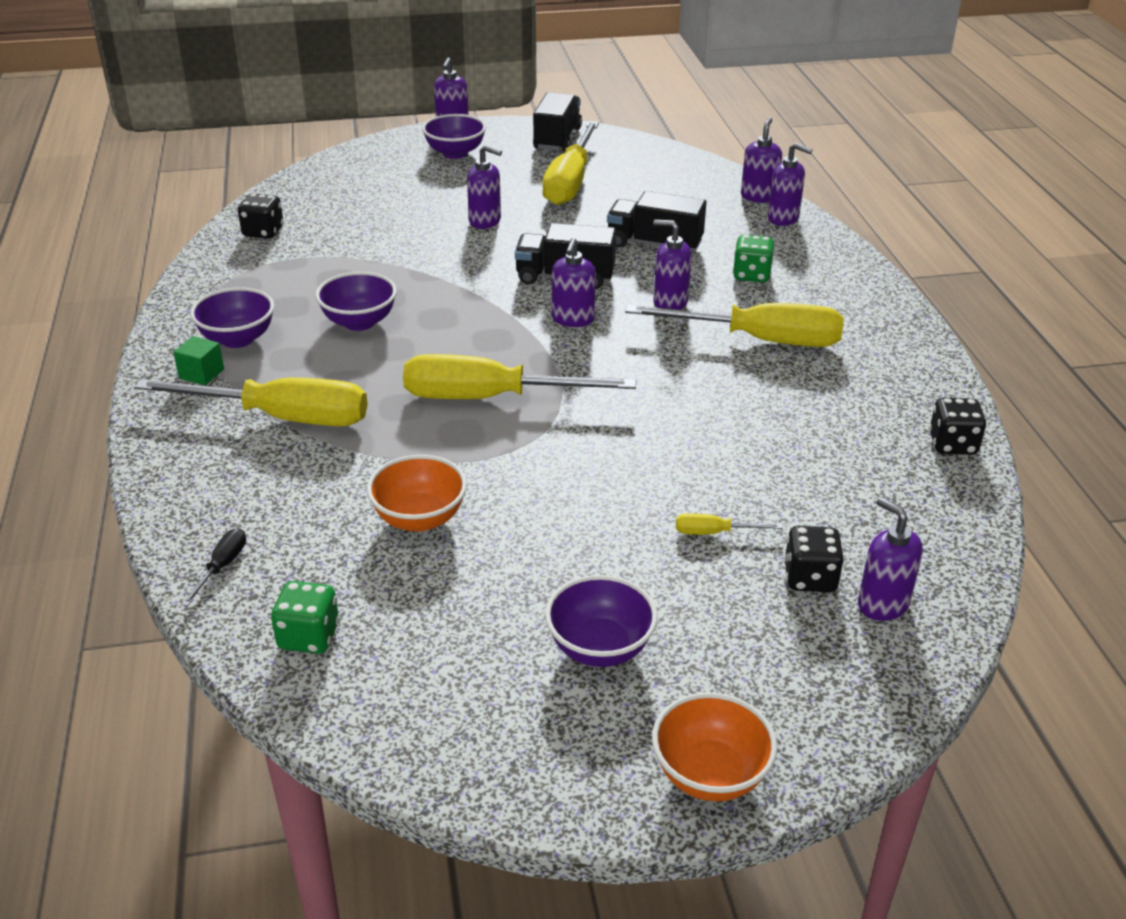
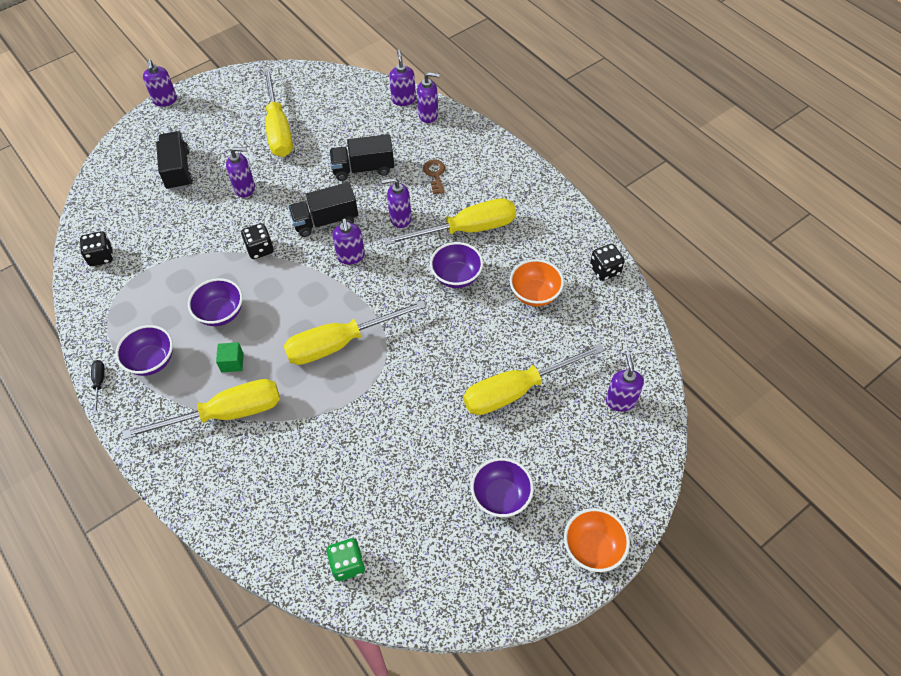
camera: 25 degrees left, 20 degrees up
green cube [173,336,224,385] -> green cube moved to [216,342,244,372]
black screwdriver [181,528,246,607] -> black screwdriver moved to [91,360,105,415]
orange bowl [367,455,467,532] -> orange bowl moved to [510,259,564,307]
purple bowl [422,114,486,159] -> purple bowl moved to [430,242,483,288]
black truck [533,92,582,151] -> black truck moved to [156,131,193,190]
yellow screwdriver [676,513,783,535] -> yellow screwdriver [463,343,604,415], size x2.48
green dice [733,235,775,282] -> brown key [423,160,445,194]
black dice [784,526,844,592] -> black dice moved to [241,223,274,259]
purple soap dispenser [858,497,923,621] -> purple soap dispenser turned 60 degrees clockwise [606,354,644,412]

